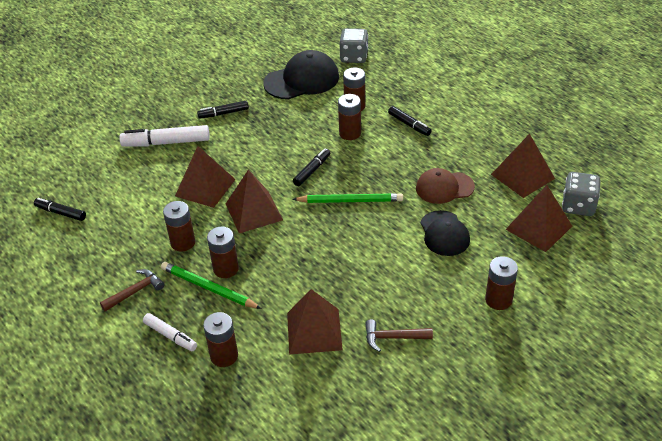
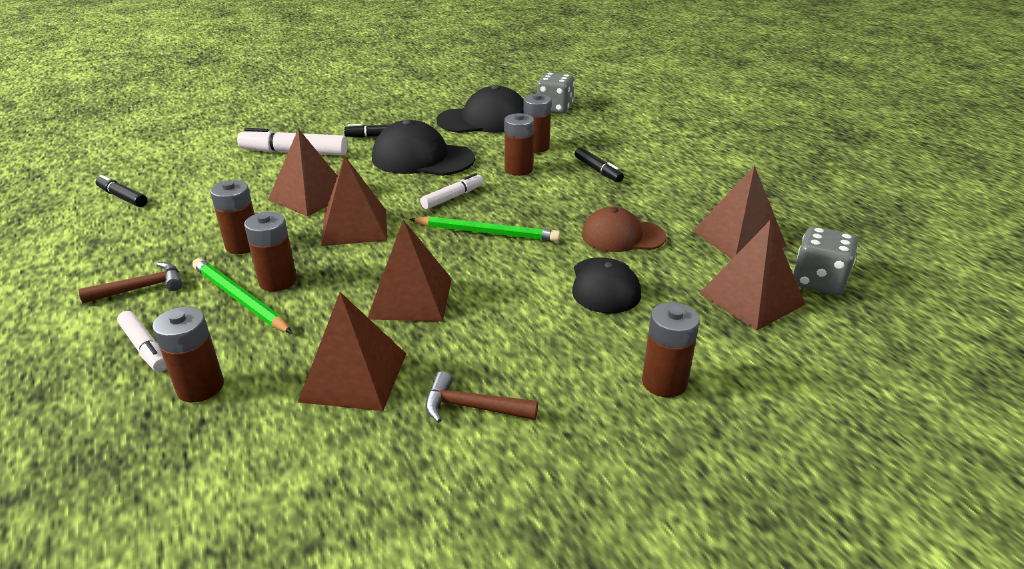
camera: 10 degrees right, 10 degrees down
black marker [293,148,330,186] -> white marker [420,173,483,209]
none -> brown pyramid [368,220,452,322]
none -> black cap [372,119,475,176]

